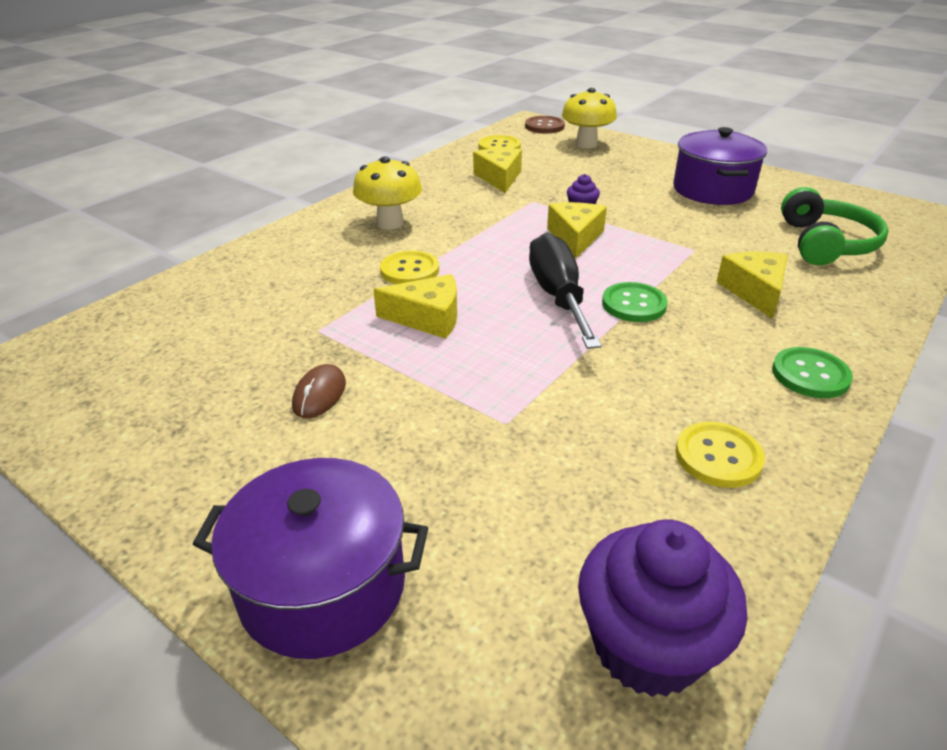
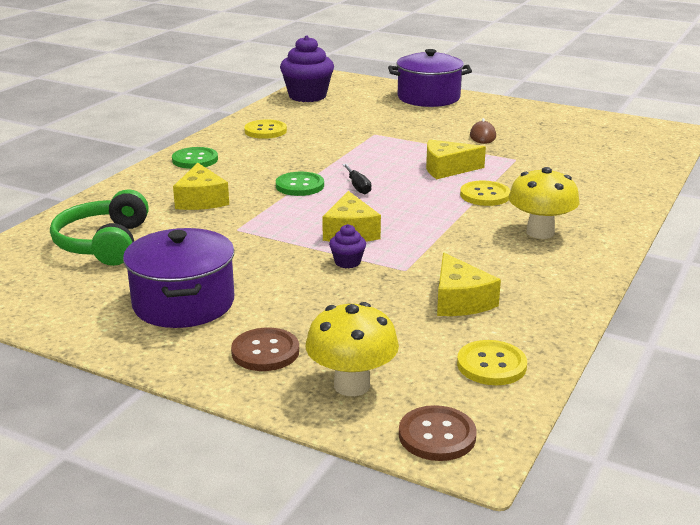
camera: 170 degrees right, 10 degrees down
black screwdriver [529,233,602,349] -> black screwdriver [342,164,371,194], size x0.47
none -> brown button [231,328,299,371]

